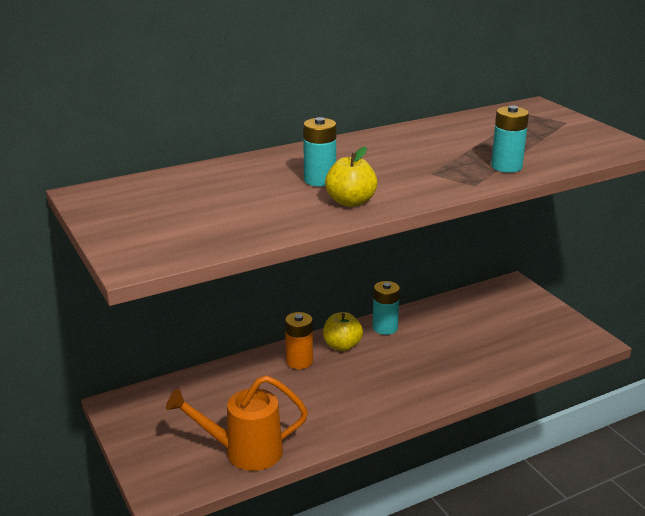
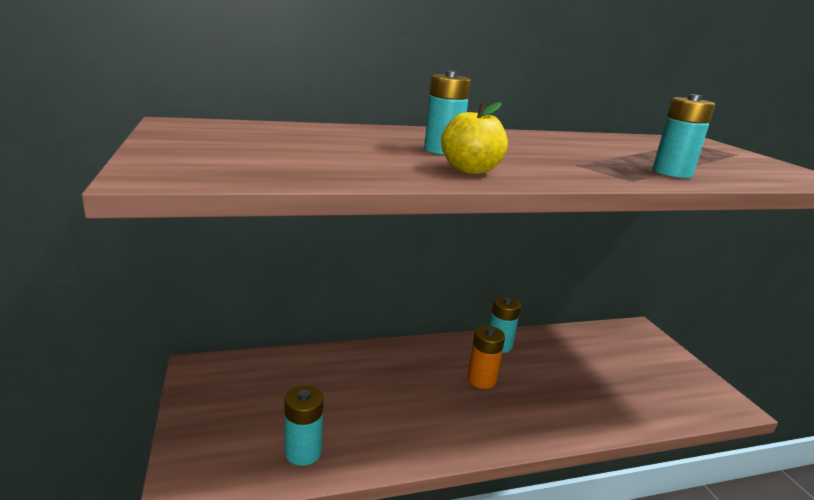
camera: 10 degrees right, 5 degrees down
orange watering can [166,375,308,471] -> turquoise battery [285,386,324,466]
orange battery [285,312,313,369] -> orange battery moved to [468,326,505,389]
yellow apple [323,312,363,351] -> none

